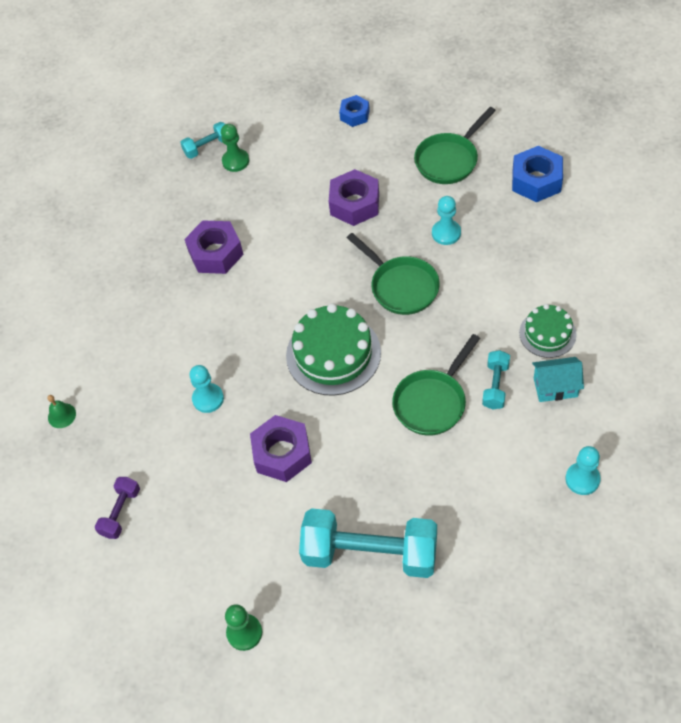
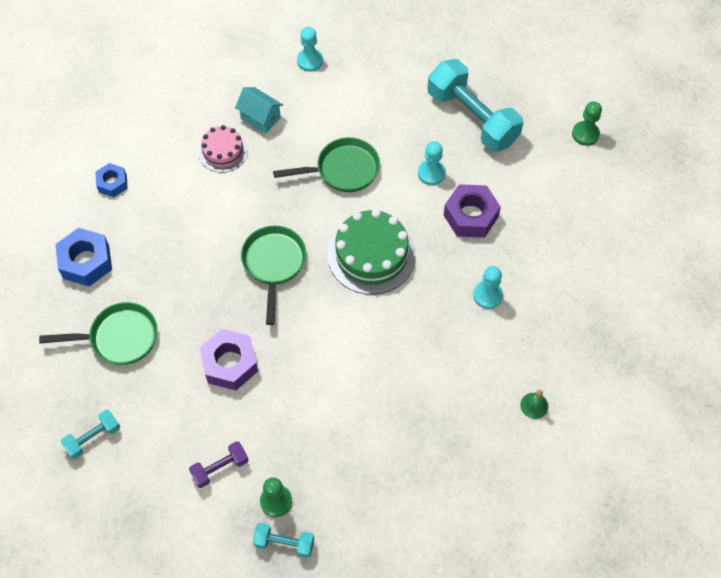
camera: 145 degrees left, 5 degrees up
green bell [47,395,76,428] -> green bell moved to [520,390,548,419]
purple dumbbell [95,477,140,539] -> purple dumbbell moved to [189,441,248,488]
purple nut [184,220,244,274] -> none
blue nut [339,95,370,127] -> blue nut moved to [95,163,128,197]
turquoise pawn [432,196,461,245] -> turquoise pawn moved to [418,141,446,185]
turquoise dumbbell [482,350,510,410] -> turquoise dumbbell moved to [61,410,120,459]
green cake [519,304,577,358] -> pink cake [198,125,248,173]

